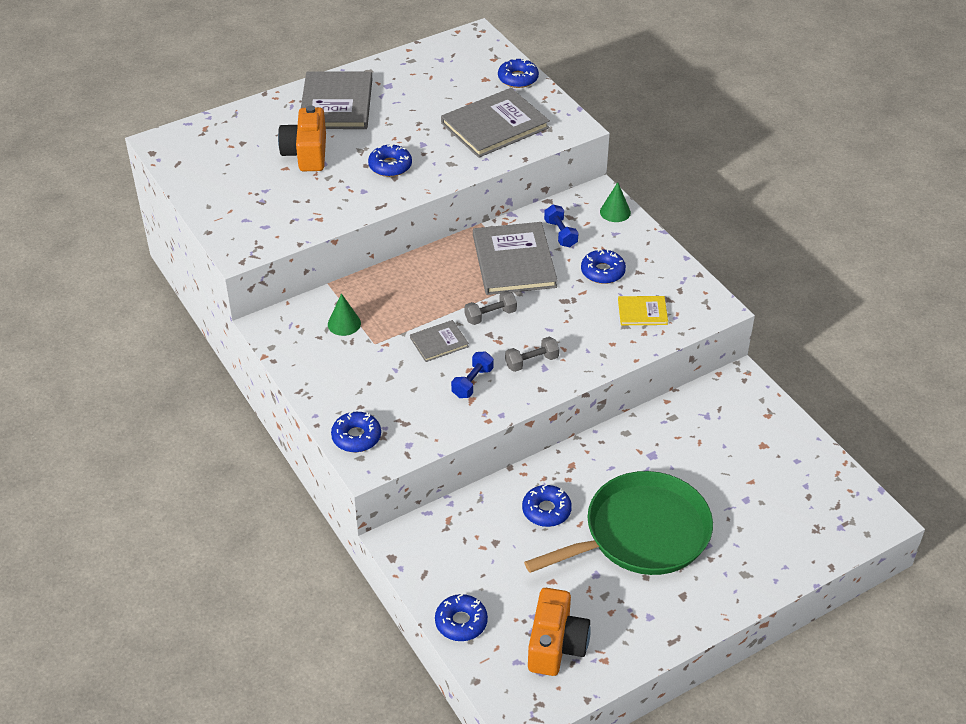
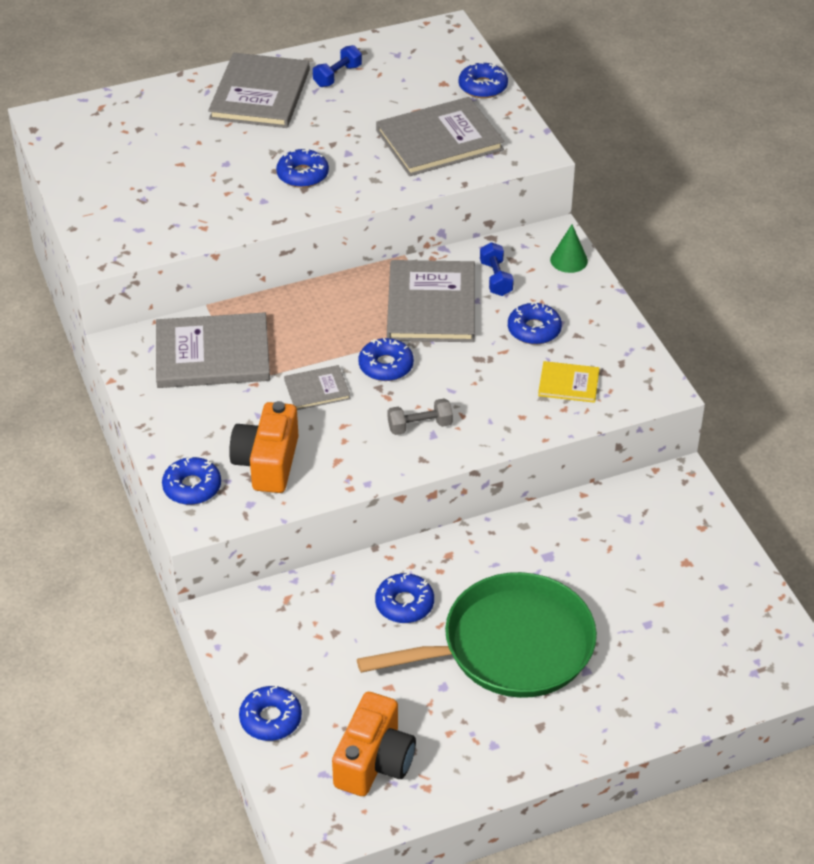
camera: 10 degrees right, 0 degrees up
orange camera [278,105,326,171] -> orange camera moved to [229,401,299,493]
green cone [328,293,361,336] -> grey book [156,312,270,388]
blue dumbbell [451,351,494,398] -> blue dumbbell moved to [313,45,362,87]
grey dumbbell [464,291,517,325] -> blue donut [358,338,414,381]

